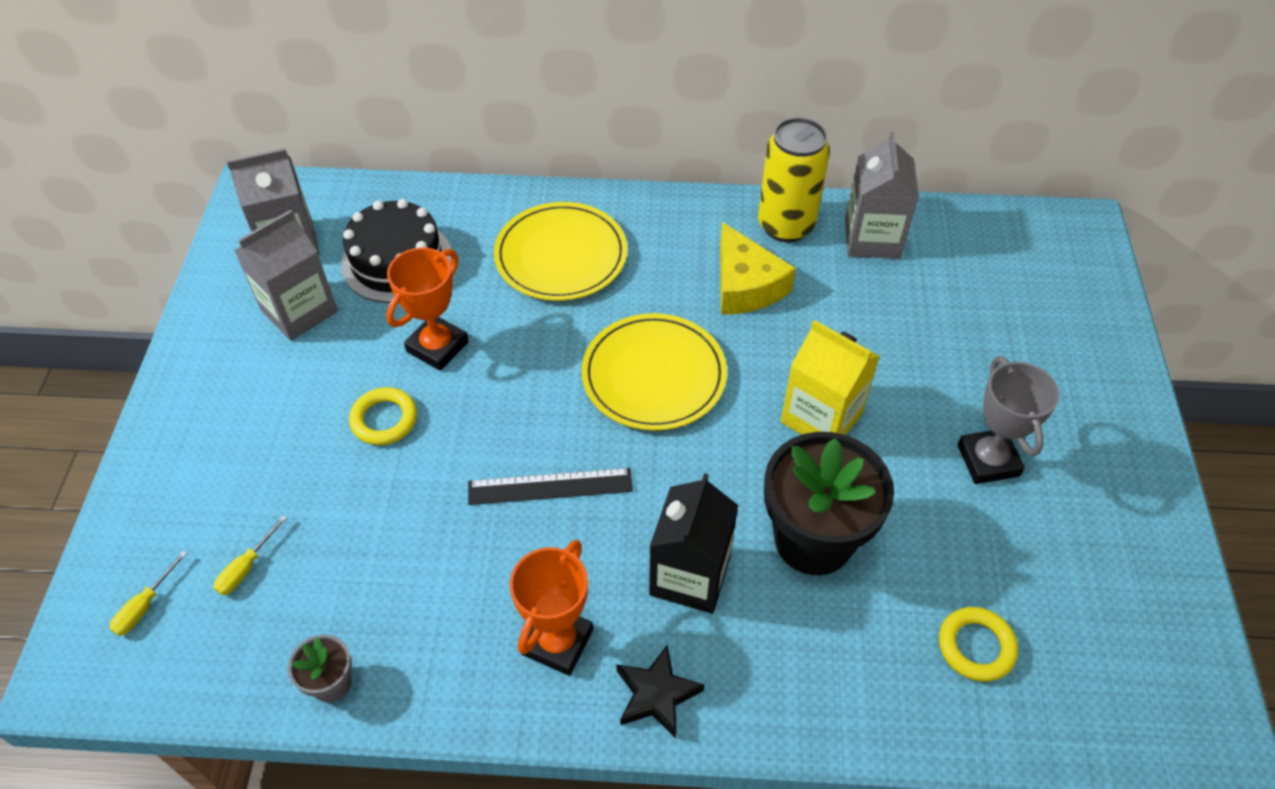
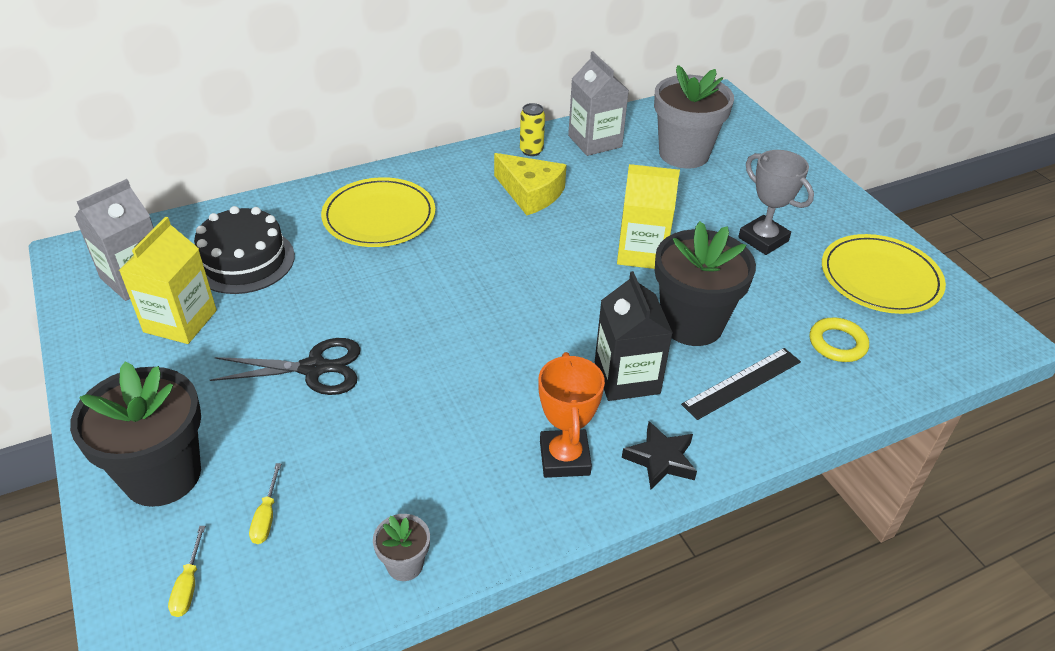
camera: 30 degrees left, 10 degrees down
grey carton [234,210,338,341] -> yellow carton [119,217,217,344]
yellow ring [349,387,417,445] -> black scissors [210,338,361,395]
orange trophy [386,248,469,371] -> none
black ruler [468,468,633,505] -> black ruler moved to [681,348,801,420]
yellow plate [582,313,727,431] -> yellow plate moved to [822,234,946,314]
yellow can [758,118,830,242] -> yellow can [520,103,545,156], size x0.53
none -> black flower pot [70,361,201,507]
none -> grey flower pot [654,65,734,168]

